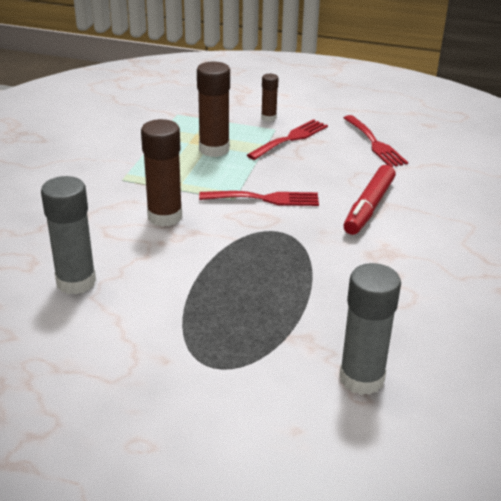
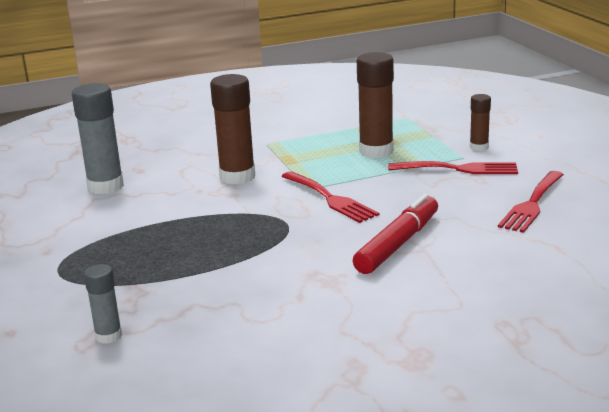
camera: 55 degrees right, 10 degrees down
grey glue stick [339,263,401,395] -> grey glue stick [84,264,122,344], size x0.55
red marker [343,165,396,235] -> red marker turned 135 degrees clockwise [353,194,438,274]

